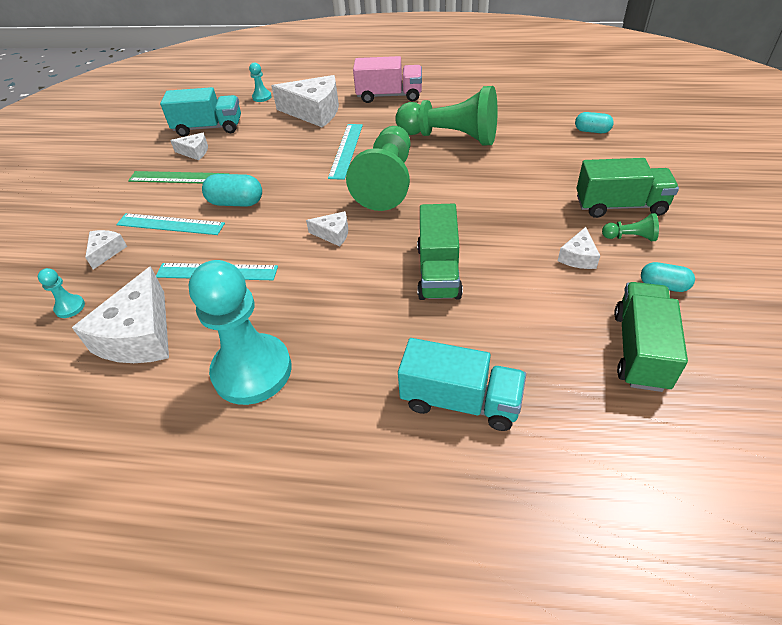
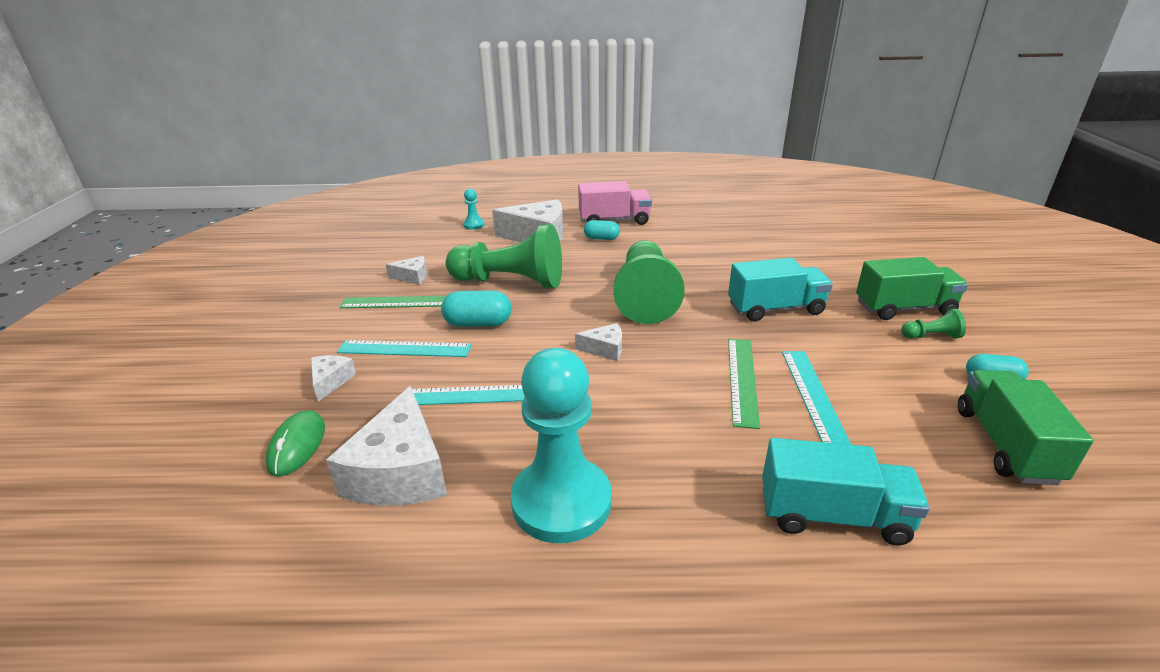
camera: 10 degrees left, 15 degrees down
turquoise pawn [38,268,85,318] -> green mouse [265,410,325,477]
turquoise truck [160,87,241,137] -> turquoise truck moved to [728,258,833,322]
turquoise ruler [328,124,363,180] -> turquoise ruler moved to [782,351,851,445]
green pawn [395,86,498,145] -> green pawn moved to [445,224,562,289]
green truck [417,204,463,300] -> green ruler [728,339,760,429]
white cheese [558,227,600,269] -> none
turquoise capsule [575,112,614,133] -> turquoise capsule moved to [584,220,620,240]

